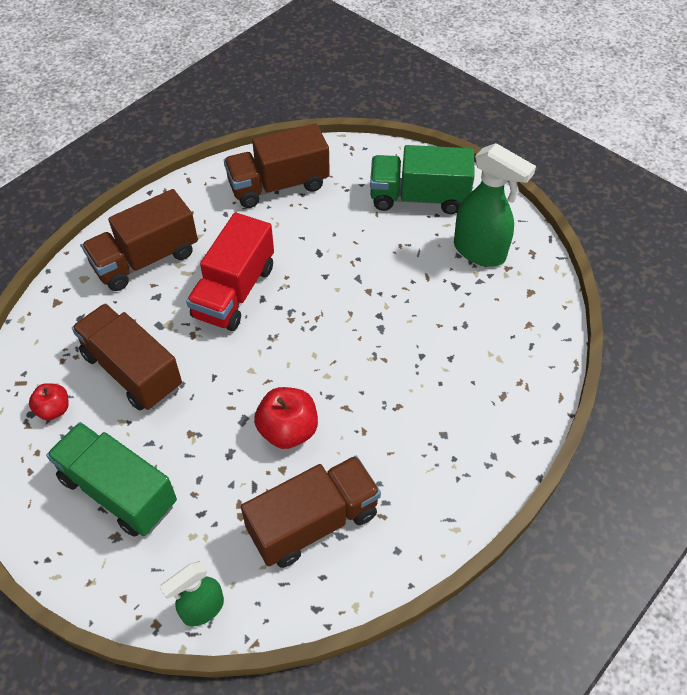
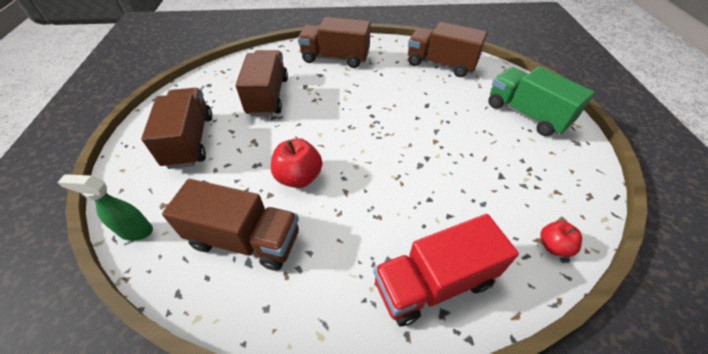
camera: 45 degrees right, 5 degrees down
red apple [29,383,69,420] -> red apple moved to [540,221,582,257]
green truck [46,422,177,537] -> brown truck [141,88,212,169]
red truck [186,212,274,331] -> red truck moved to [373,214,519,326]
green spray bottle [454,143,536,267] -> none

